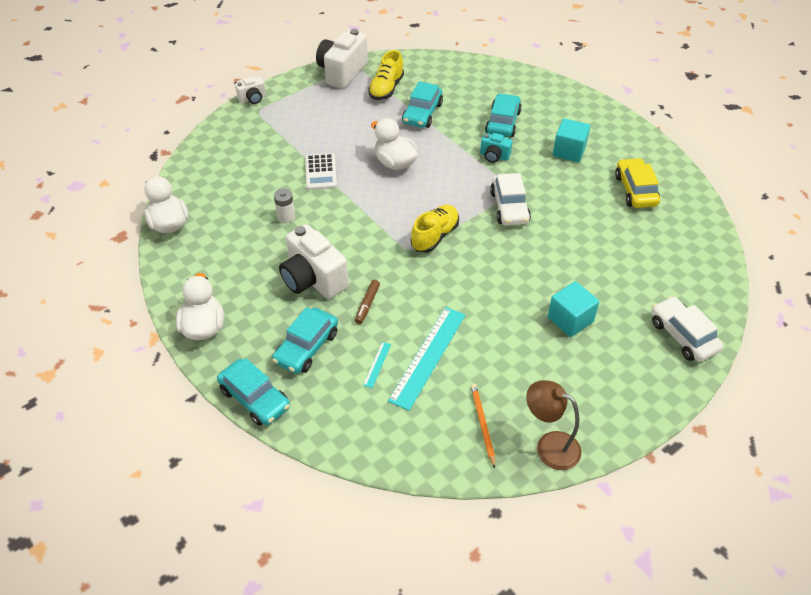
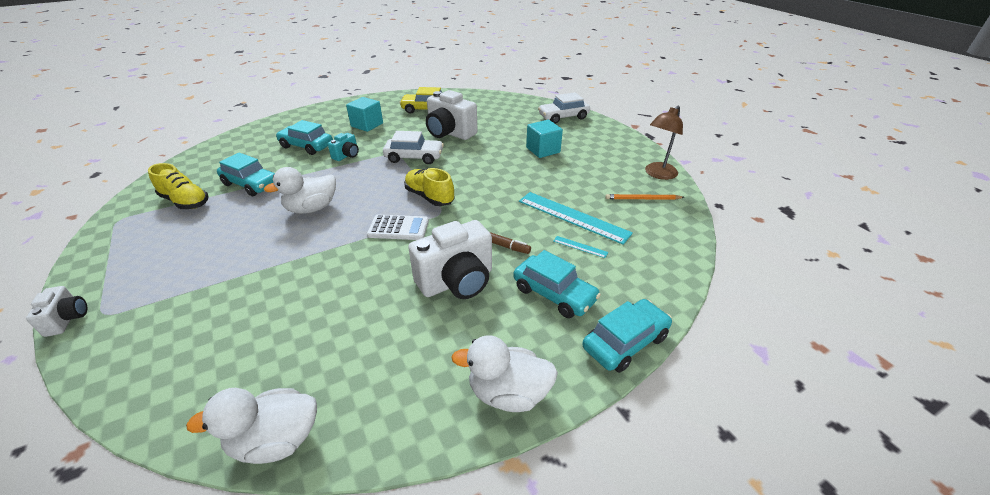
camera: 80 degrees left, 10 degrees down
white battery [274,189,295,224] -> none
white calculator [305,153,337,190] -> white calculator moved to [367,215,429,240]
white camera [316,29,368,89] -> white camera moved to [426,90,478,140]

